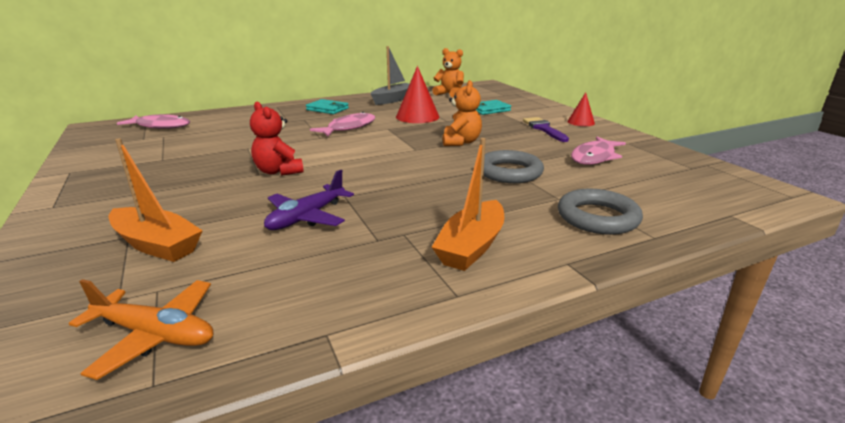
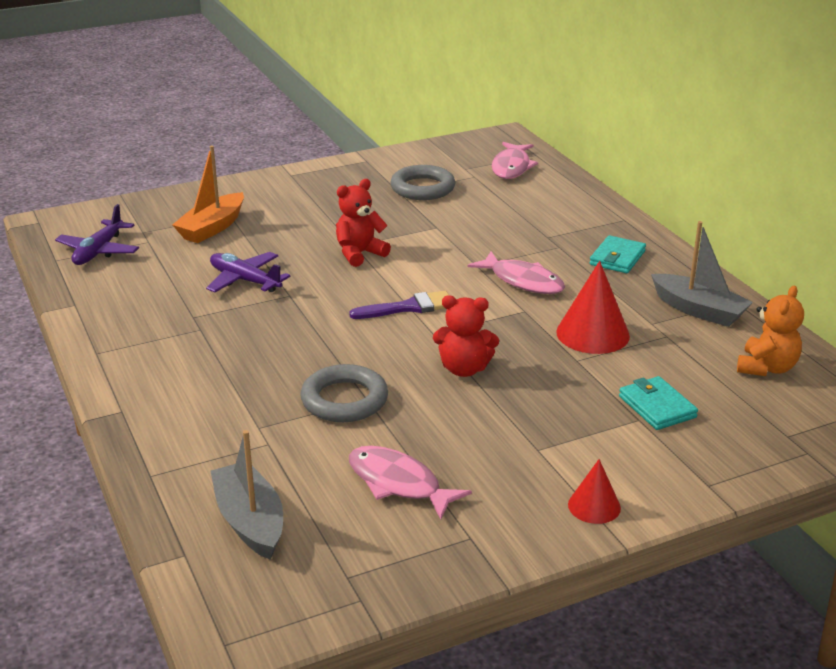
camera: 90 degrees right, 5 degrees up
orange plane [69,279,214,380] -> purple plane [55,204,139,265]
orange boat [432,138,504,271] -> none
orange teddy bear [443,80,482,146] -> red teddy bear [433,295,499,377]
purple brush [523,117,569,142] -> purple brush moved to [349,291,449,319]
grey ring [558,188,643,235] -> grey ring moved to [391,165,455,200]
none -> grey boat [210,430,283,560]

